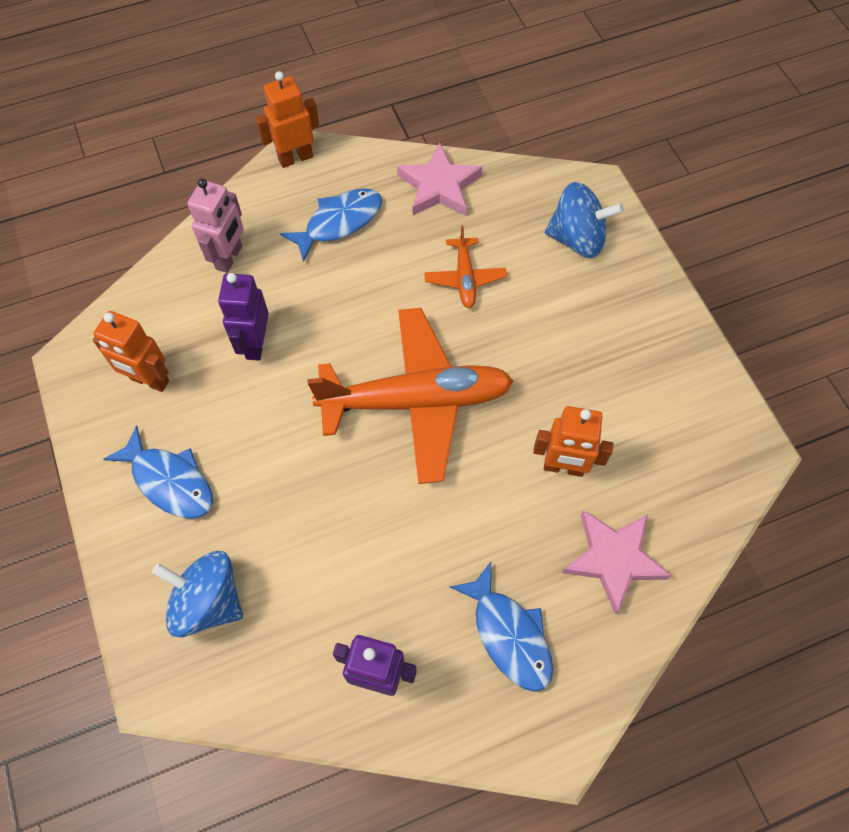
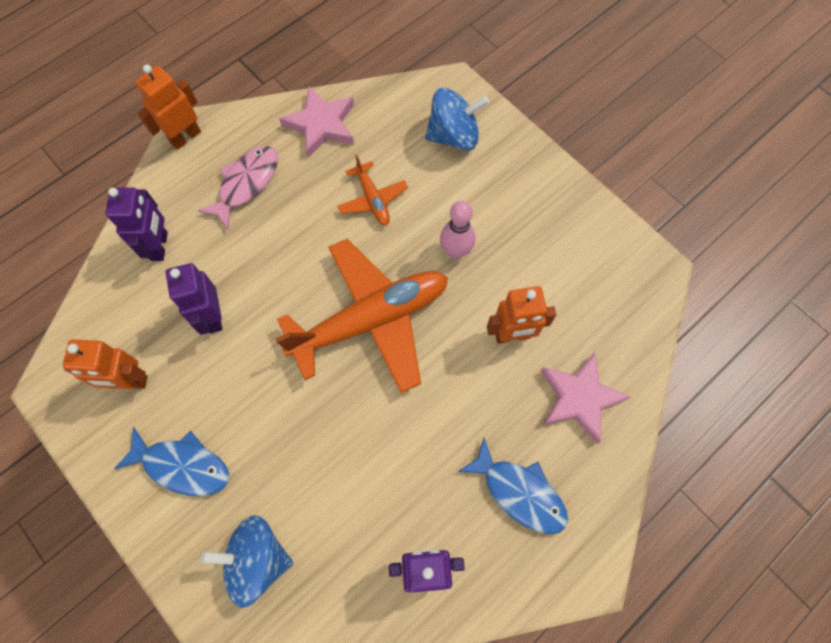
camera: 20 degrees left, 5 degrees up
pink robot [187,178,244,273] -> purple robot [105,187,168,261]
blue fish [280,188,382,262] -> pink fish [198,146,278,229]
none -> pink bowling pin [440,201,475,259]

